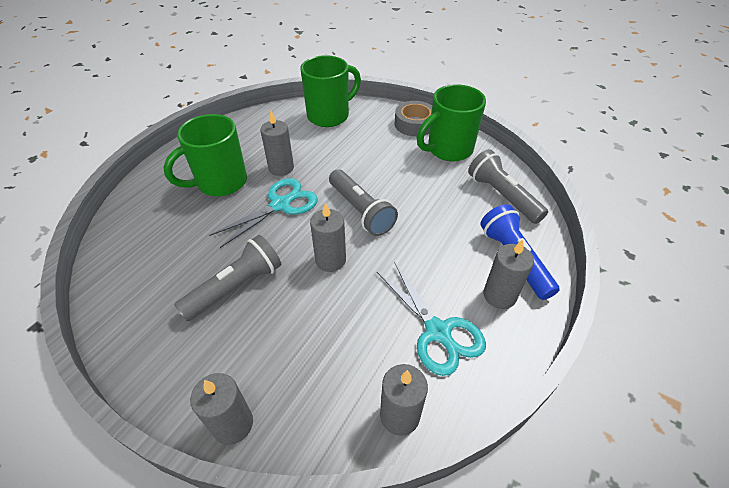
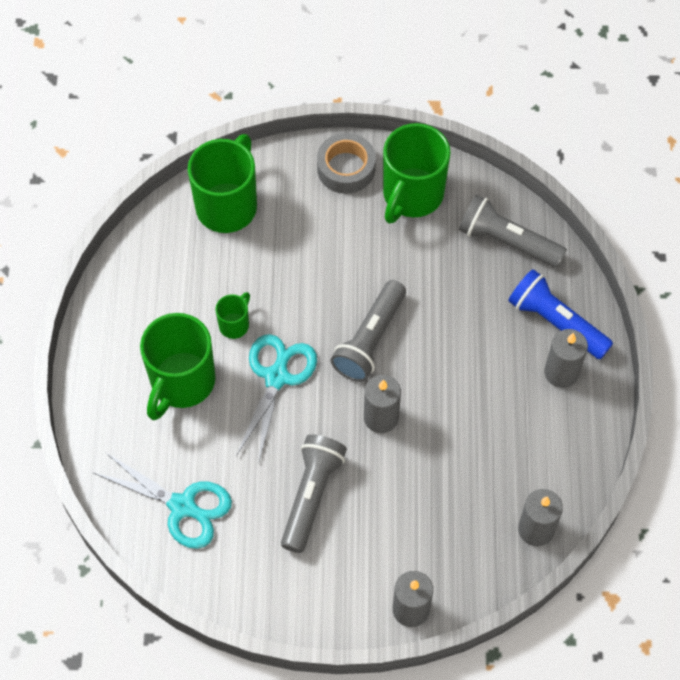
camera: 30 degrees left, 15 degrees up
grey candle [260,111,294,176] -> green mug [216,292,250,339]
grey flashlight [329,169,398,236] -> grey flashlight turned 90 degrees clockwise [331,280,406,382]
turquoise scissors [377,262,486,376] -> turquoise scissors moved to [94,452,232,549]

